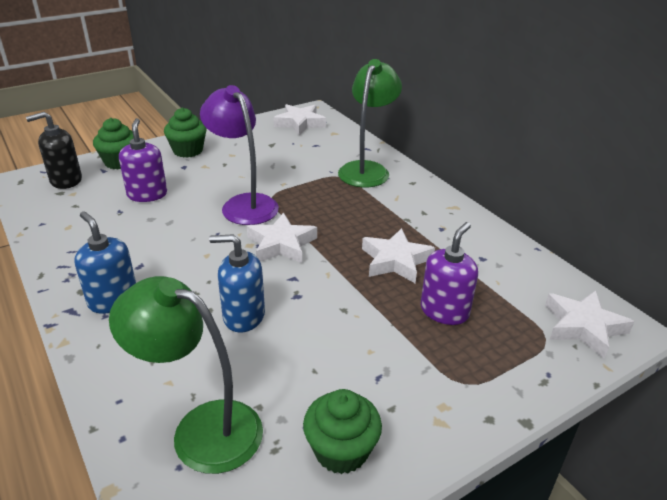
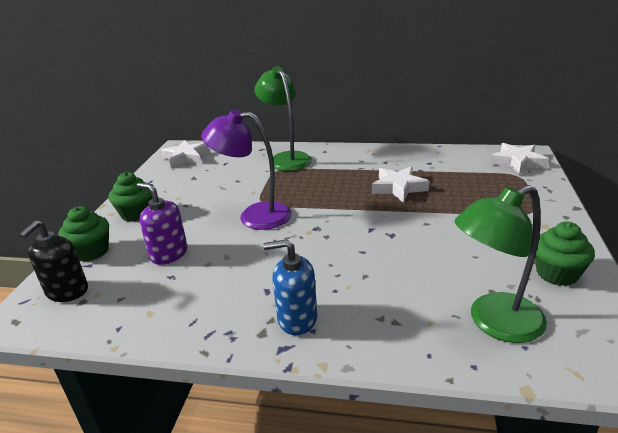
camera: 45 degrees left, 5 degrees down
blue soap dispenser [209,234,265,332] -> none
white star [247,213,317,263] -> none
purple soap dispenser [421,222,478,325] -> none

